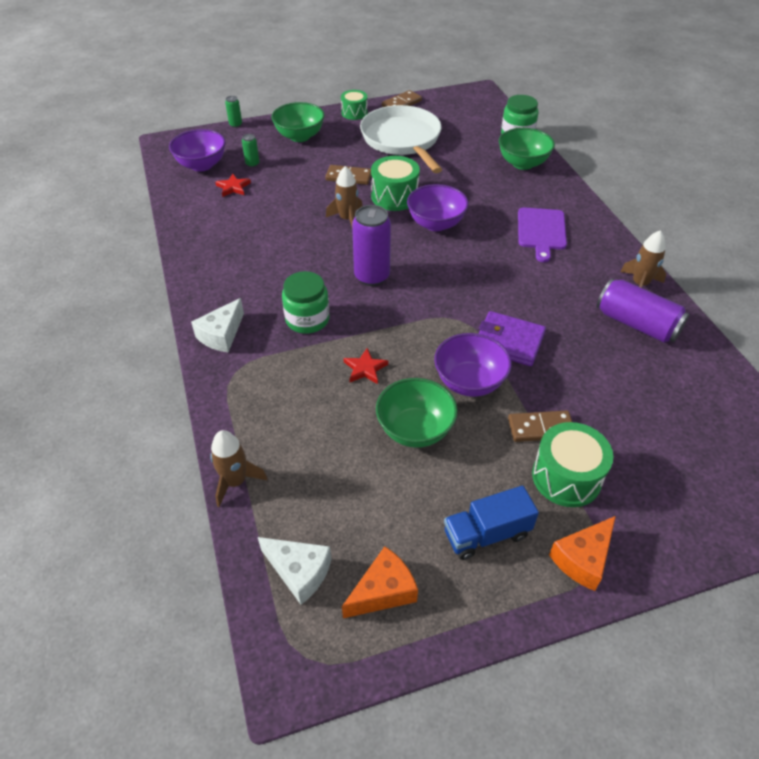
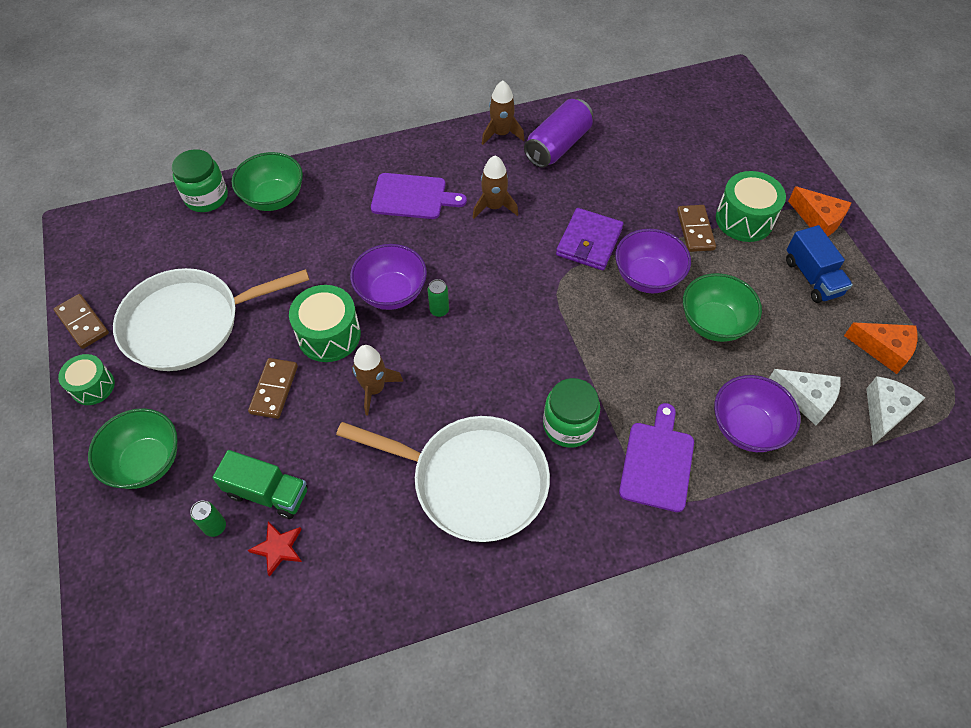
camera: 90 degrees left, 10 degrees up
purple bowl [169,129,226,171] -> purple bowl moved to [714,375,801,452]
white cheese [191,298,244,353] -> white cheese moved to [769,369,841,425]
brown rocket [210,430,267,507] -> brown rocket moved to [472,156,518,219]
green can [225,96,242,128] -> green can moved to [428,279,449,317]
orange cheese [342,546,418,618] -> orange cheese turned 150 degrees clockwise [844,323,918,374]
red star [343,348,388,384] -> none
purple can [352,205,391,286] -> none
none -> green truck [212,450,307,519]
none -> white pan [336,416,550,542]
none -> purple cutting board [619,403,694,512]

